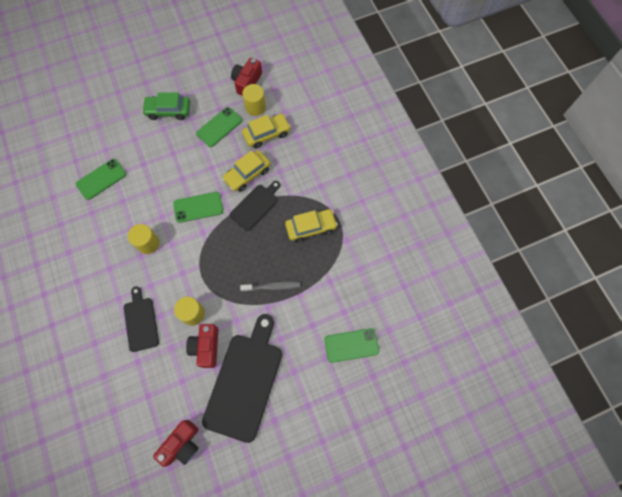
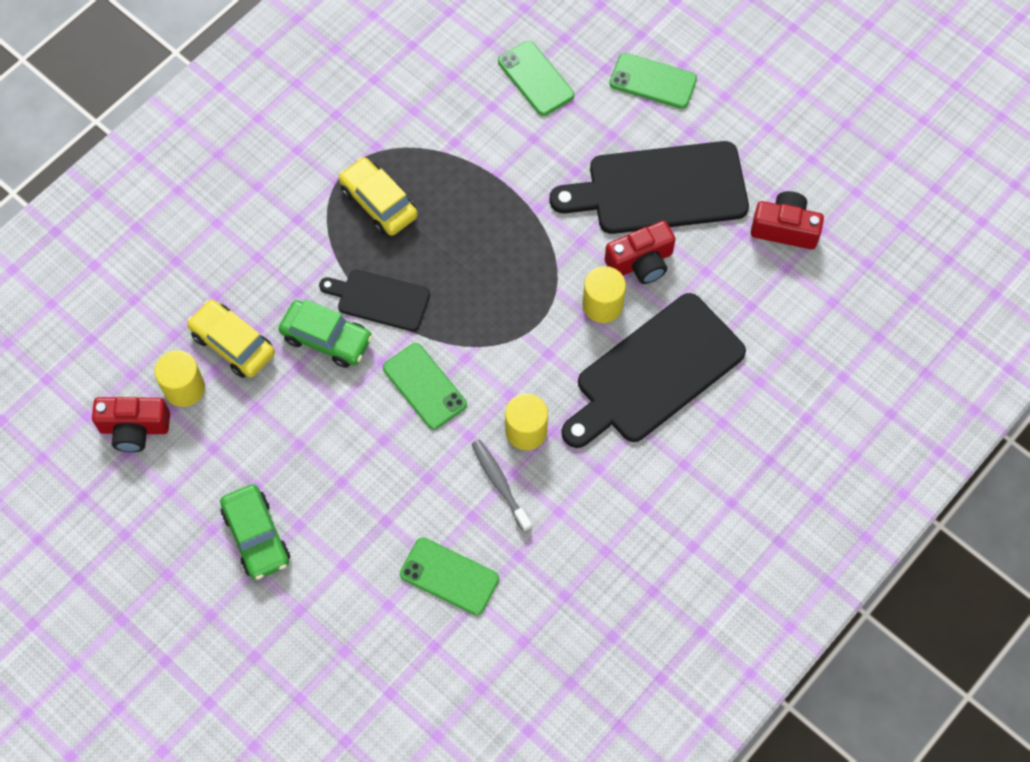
camera: 115 degrees left, 5 degrees down
black cutting board [124,286,159,352] -> black cutting board [562,293,746,448], size x1.83
green phone [196,107,242,147] -> green phone moved to [609,53,697,109]
yellow car [222,150,271,192] -> green car [279,299,373,368]
grey toothbrush [240,281,300,292] -> grey toothbrush moved to [472,440,532,532]

